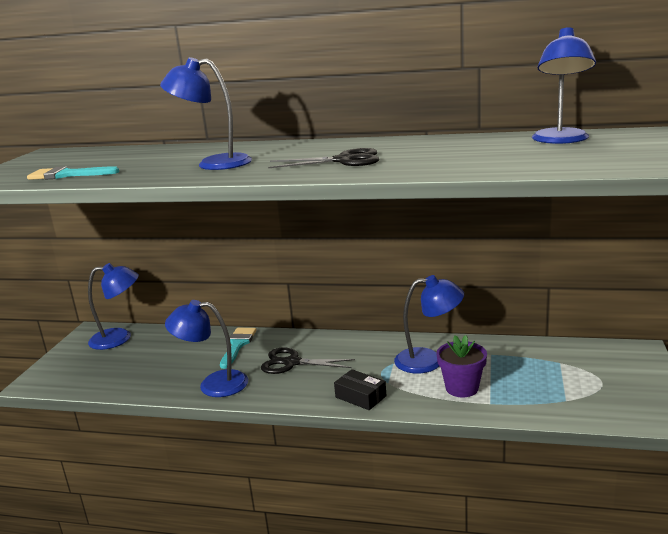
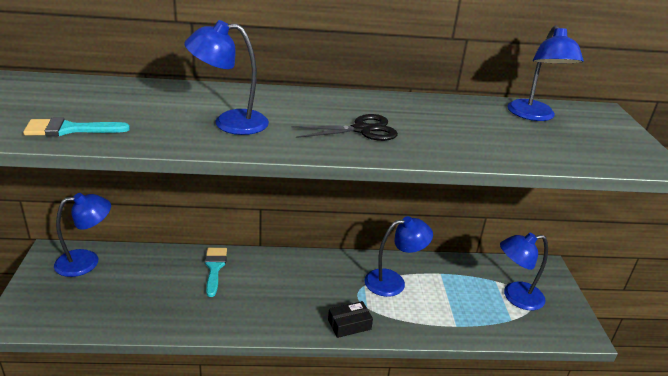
camera: 20 degrees left, 10 degrees up
blue lamp [165,300,248,397] -> blue lamp moved to [500,233,548,310]
black scissors [261,348,355,374] -> none
black box [334,369,386,410] -> black box turned 45 degrees counterclockwise [328,301,373,338]
purple flower pot [436,335,487,397] -> none

